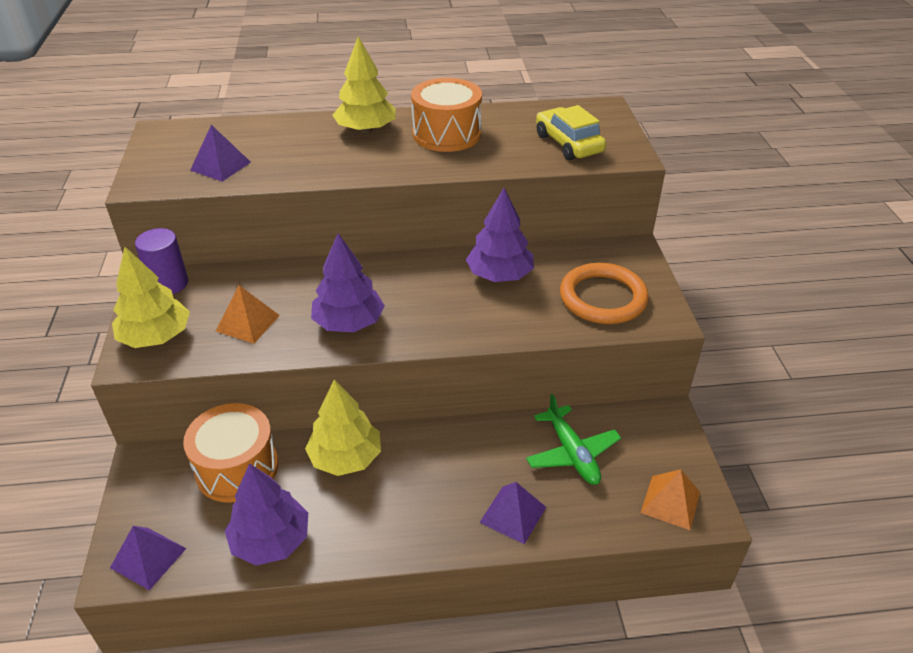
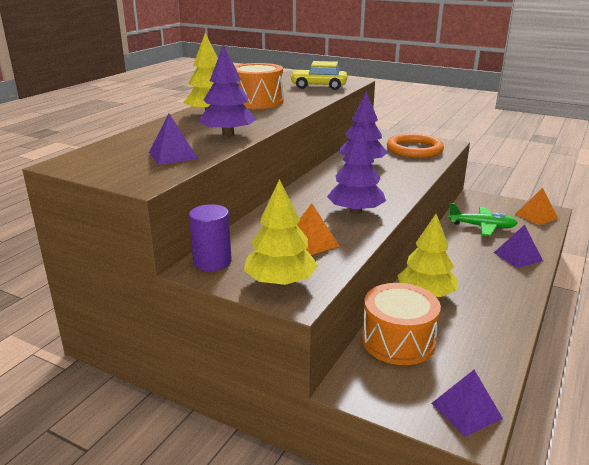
camera: 55 degrees left, 15 degrees down
purple tree [225,463,308,566] -> purple tree moved to [198,44,257,137]

